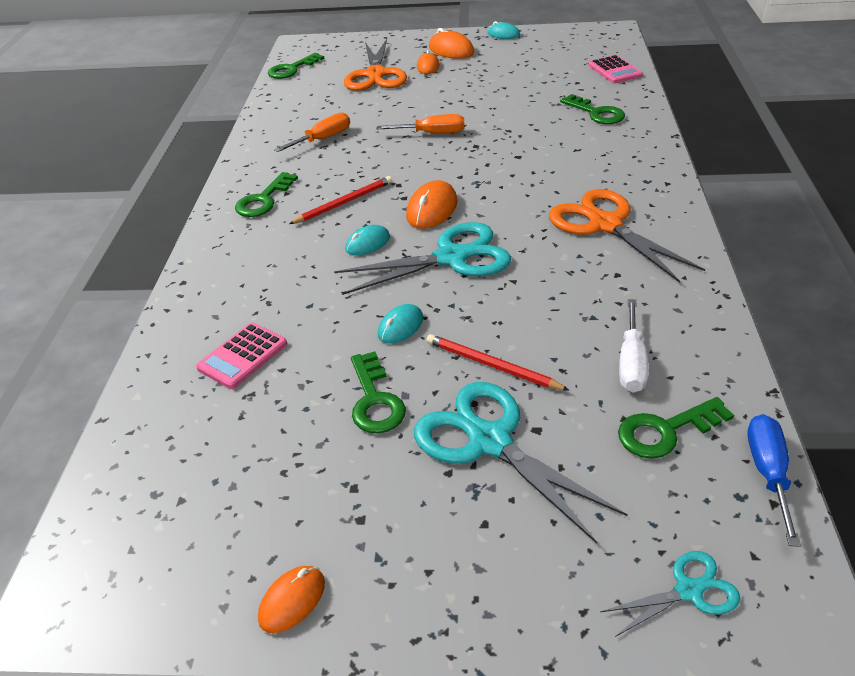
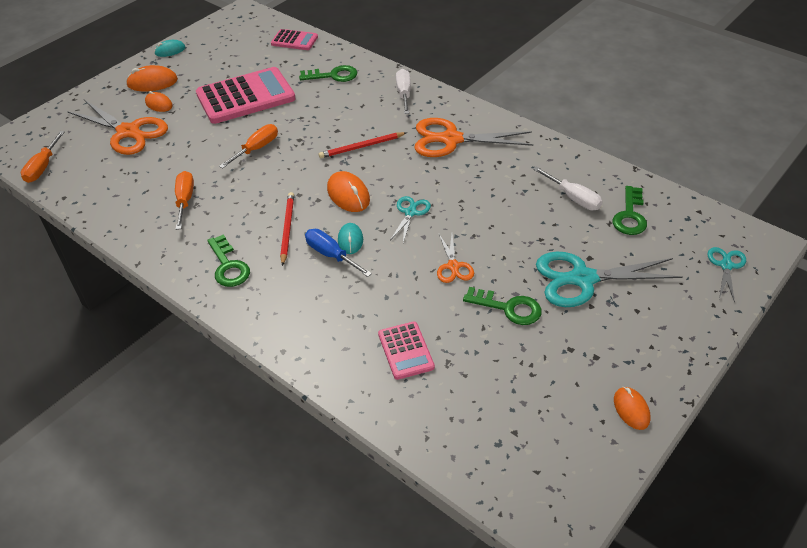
camera: 55 degrees left, 5 degrees up
green key [268,53,324,79] -> orange screwdriver [21,131,65,183]
turquoise scissors [334,222,511,295] -> turquoise scissors [390,196,431,243], size x0.51
turquoise mouse [378,304,423,344] -> orange scissors [437,234,474,283]
red pencil [426,334,569,390] -> red pencil moved to [319,132,407,158]
blue screwdriver [747,414,801,547] -> blue screwdriver moved to [305,229,372,277]
none -> pink calculator [196,67,296,124]
none -> white screwdriver [396,69,411,114]

